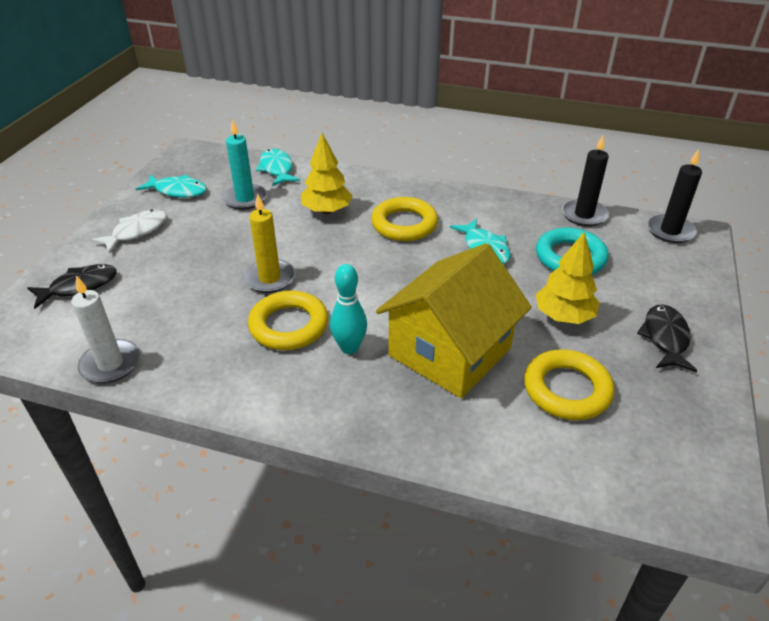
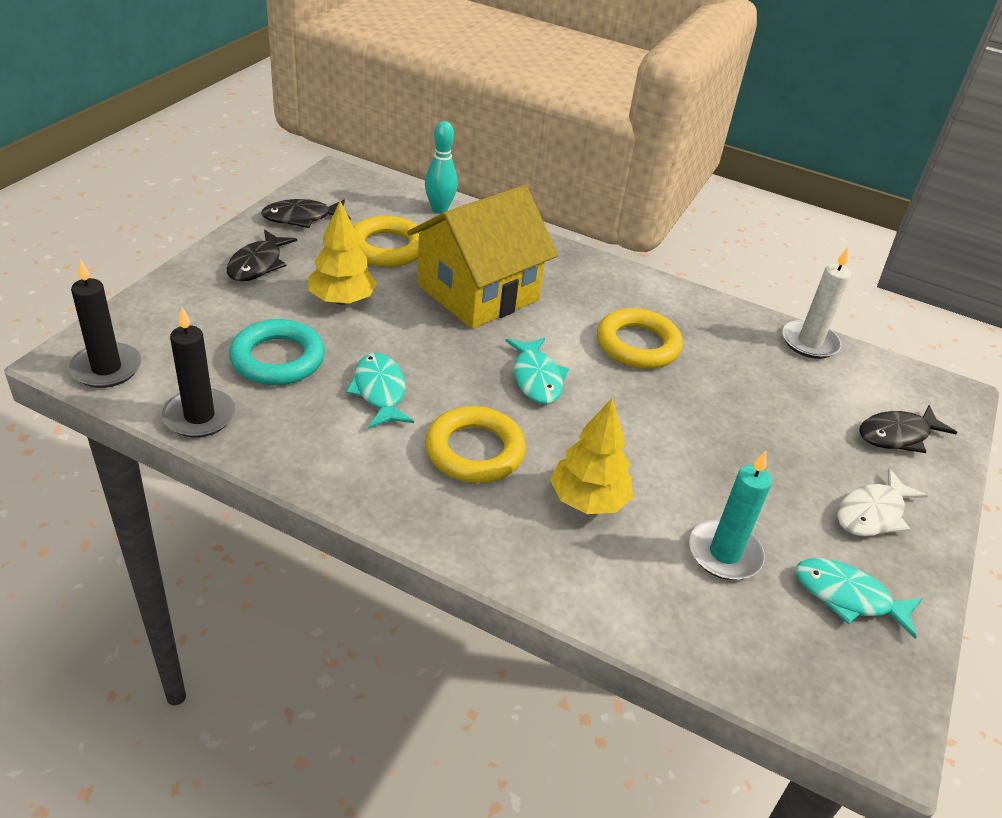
camera: 175 degrees left, 0 degrees up
yellow candle [243,194,295,293] -> none
turquoise fish [256,149,300,186] -> turquoise fish moved to [506,337,569,404]
turquoise bowling pin [330,264,367,354] -> turquoise bowling pin moved to [425,121,458,214]
none -> black fish [261,199,351,228]

